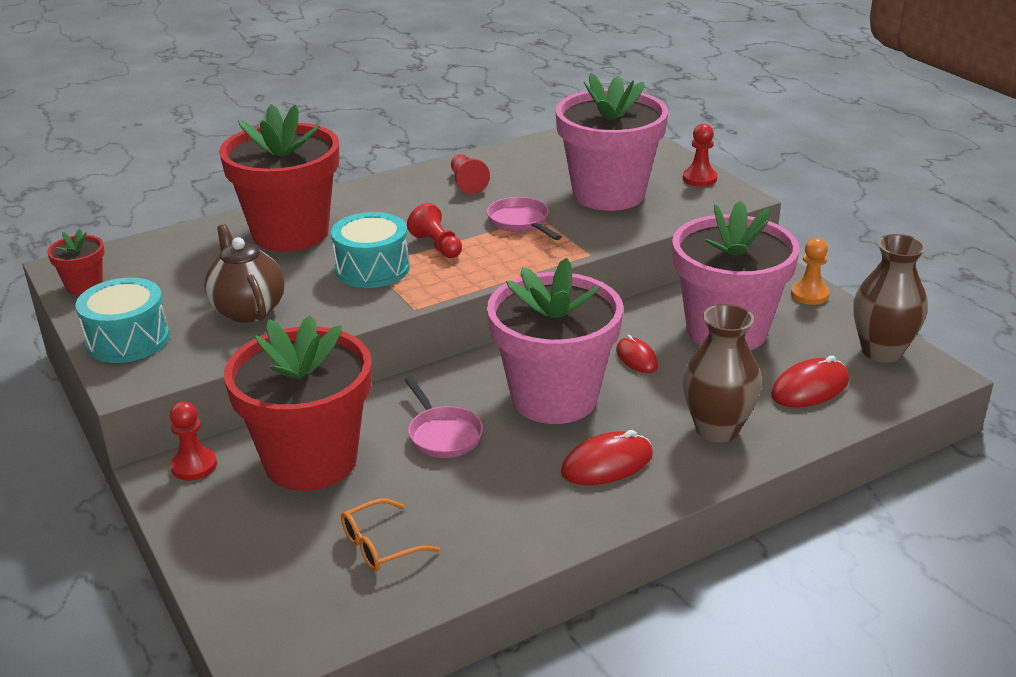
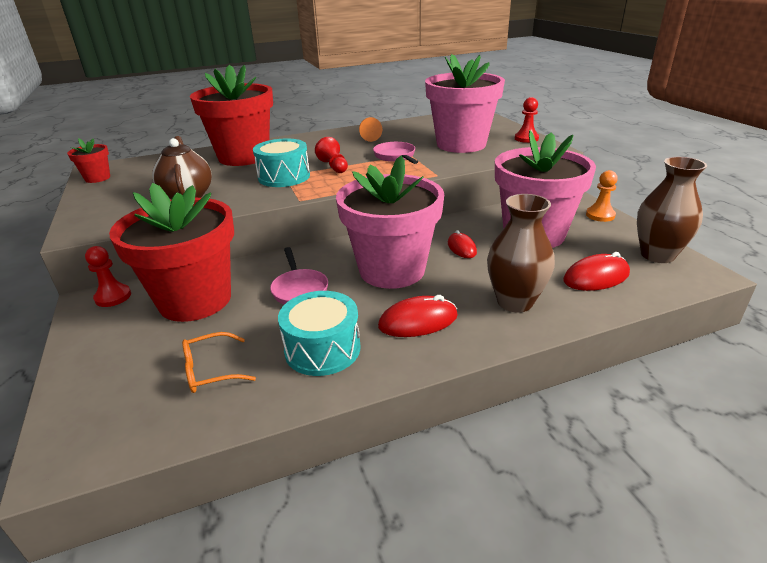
camera: 10 degrees right, 0 degrees up
turquoise drum [76,278,170,363] -> turquoise drum moved to [278,291,361,376]
red pawn [451,154,490,194] -> orange pawn [359,117,382,142]

